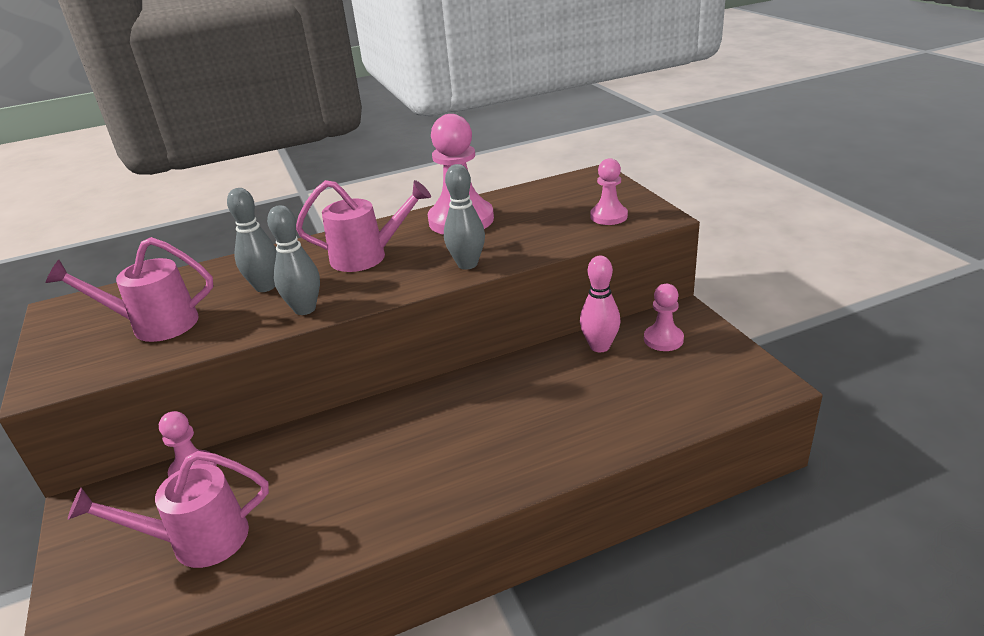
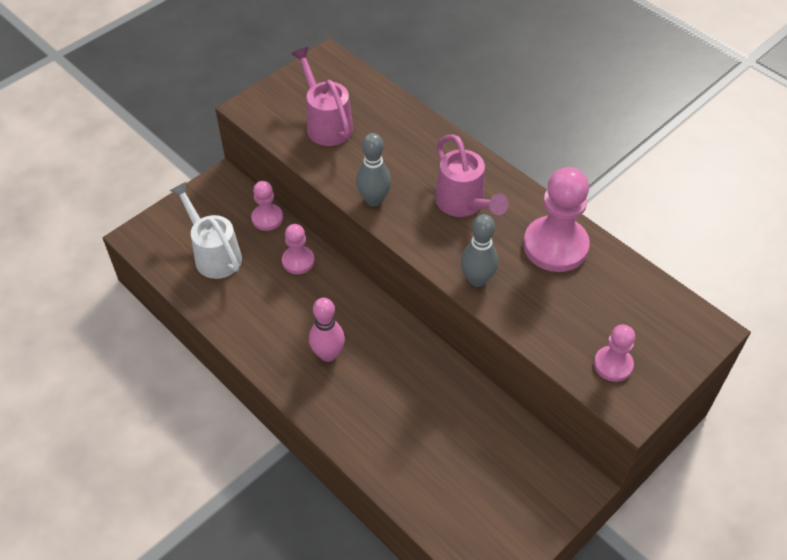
camera: 65 degrees right, 20 degrees up
pink watering can [68,451,269,568] -> white watering can [169,182,242,279]
grey bowling pin [227,188,277,292] -> none
pink bowling pin [580,256,620,352] -> pink bowling pin moved to [309,298,345,362]
pink pawn [644,284,684,351] -> pink pawn moved to [282,224,315,274]

